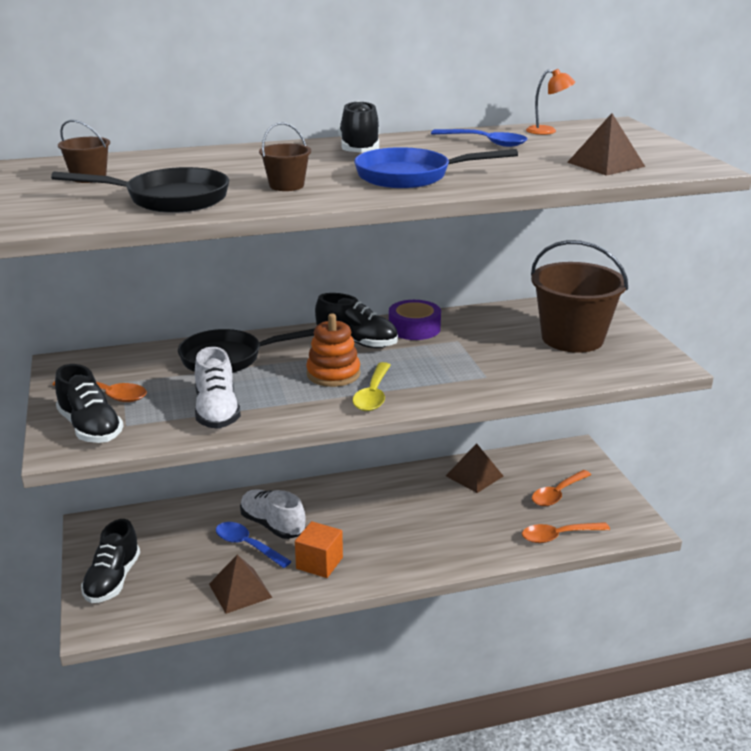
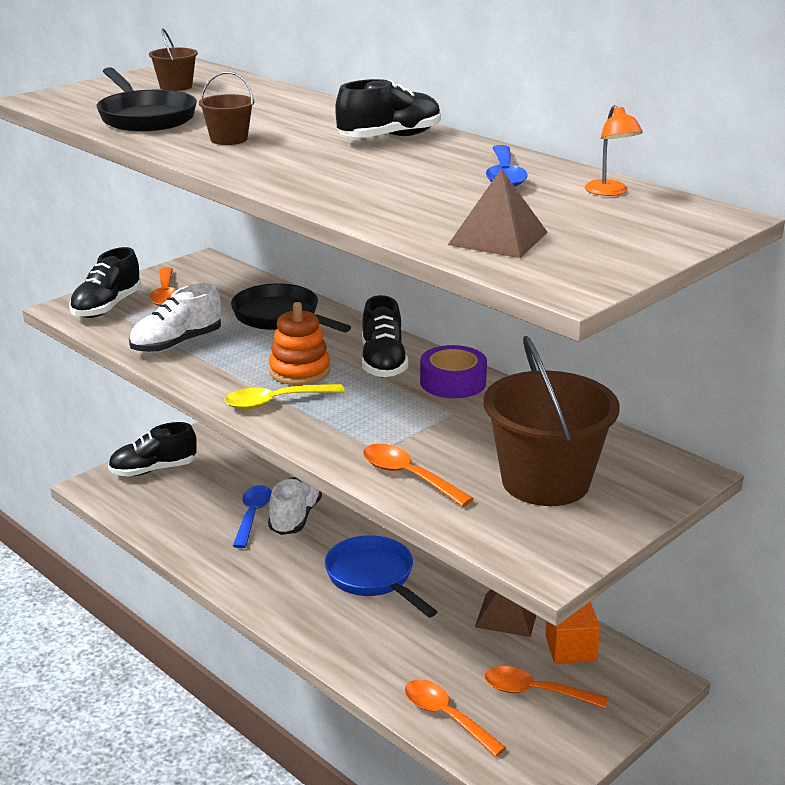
camera: 60 degrees right, 0 degrees up
brown pyramid [209,555,272,614] -> none
orange cube [295,521,343,578] -> orange cube moved to [545,601,600,664]
blue pan [354,147,518,188] -> blue pan moved to [325,535,437,617]
none -> orange spoon [363,444,474,507]

